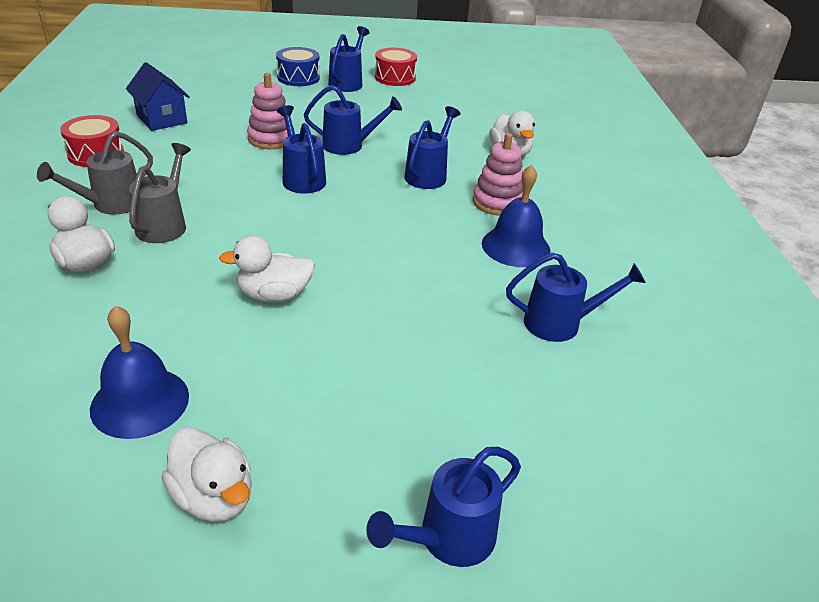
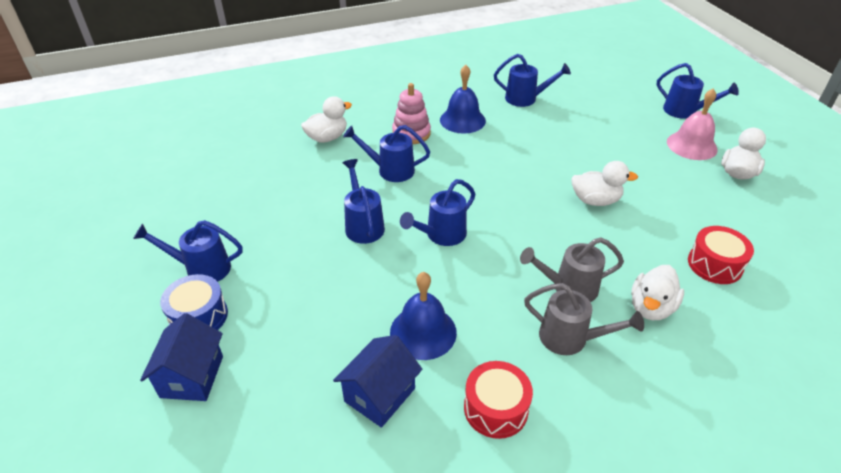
camera: 105 degrees left, 5 degrees up
blue bell [90,306,189,439] -> blue bell moved to [390,272,457,360]
white duck [219,235,315,302] -> white duck turned 60 degrees counterclockwise [571,161,638,206]
pink stacking toy [247,73,294,149] -> none
red drum [375,48,417,86] -> red drum moved to [688,226,754,284]
blue watering can [506,252,646,342] -> blue watering can turned 120 degrees clockwise [494,54,571,107]
none -> blue house [140,313,223,401]
none -> pink bell [667,88,718,160]

